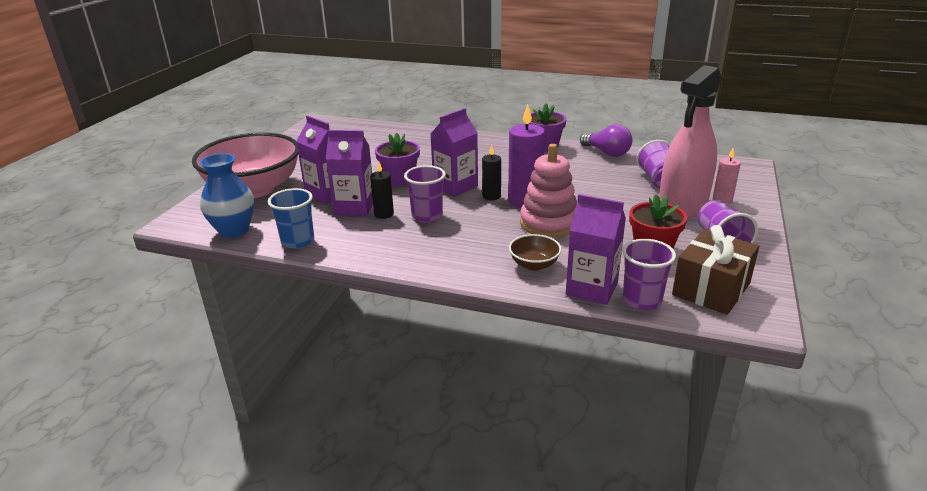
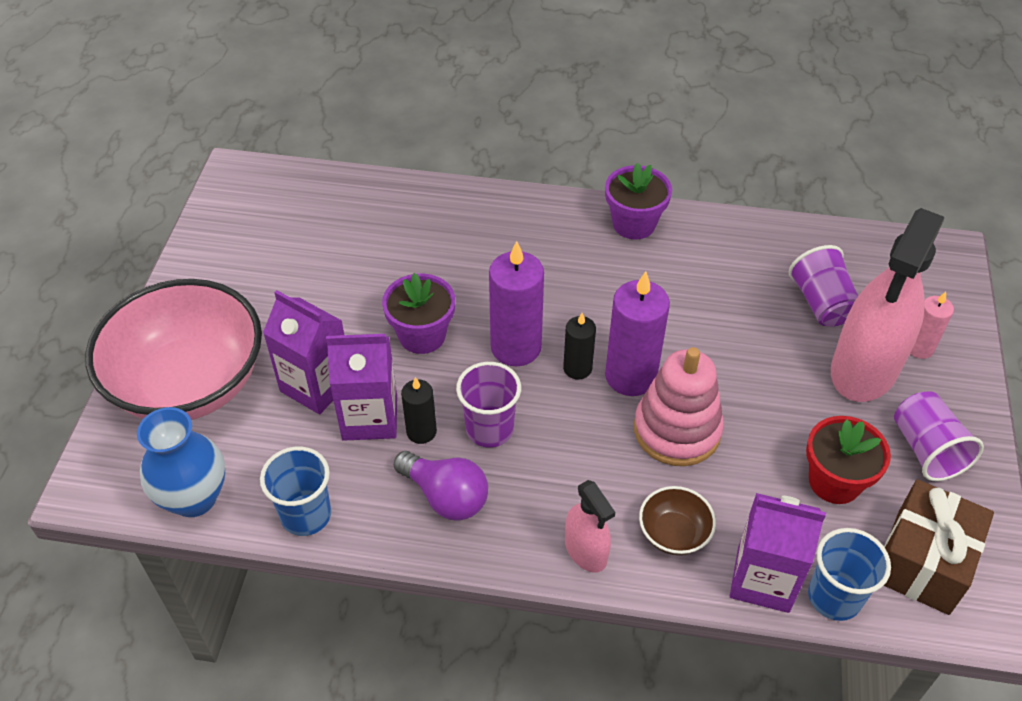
camera: 10 degrees left, 20 degrees up
purple carton [430,108,478,197] -> purple candle [489,241,544,366]
purple light bulb [580,124,632,157] -> purple light bulb moved to [394,451,488,521]
purple cup [622,239,676,310] -> blue cup [808,528,891,621]
none -> pink spray bottle [565,480,615,573]

